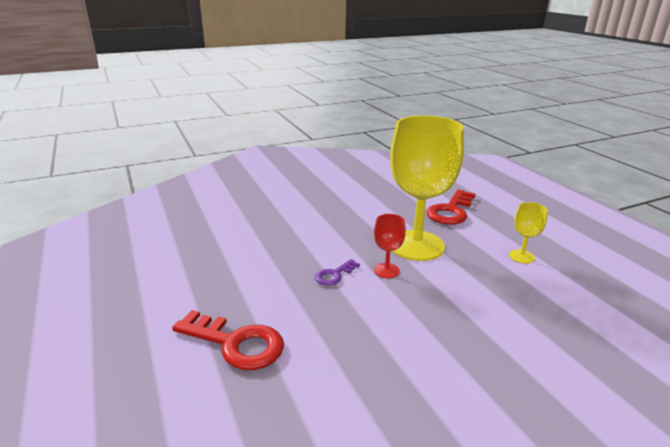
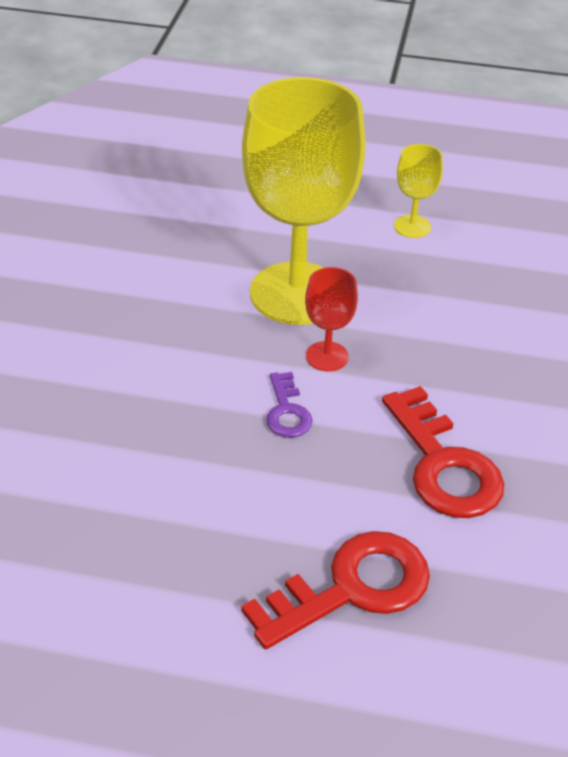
camera: 55 degrees left, 15 degrees up
red key [426,190,476,225] -> red key moved to [382,386,505,518]

